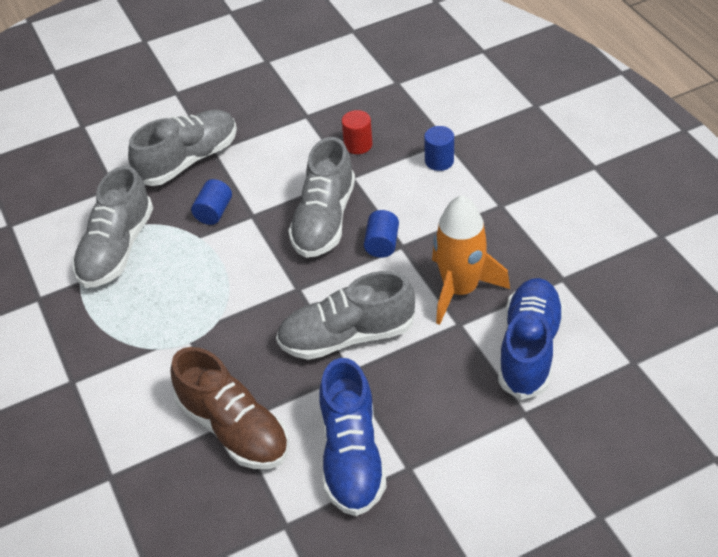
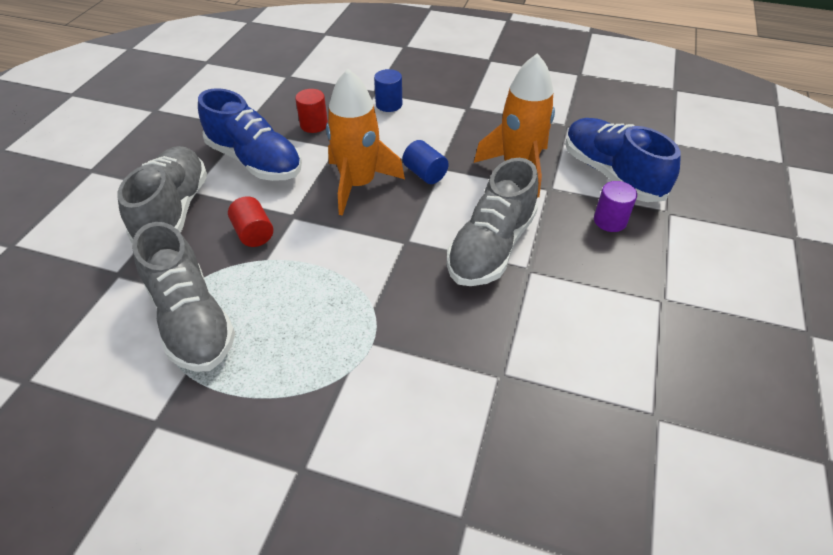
camera: 50 degrees left, 0 degrees up
brown shoe [170,347,289,469] -> none
blue cylinder [191,179,232,225] -> red cylinder [228,196,273,247]
grey shoe [288,137,355,258] -> orange rocket [326,69,405,216]
blue shoe [319,358,387,516] -> blue shoe moved to [198,88,302,181]
none -> purple cylinder [594,181,637,232]

